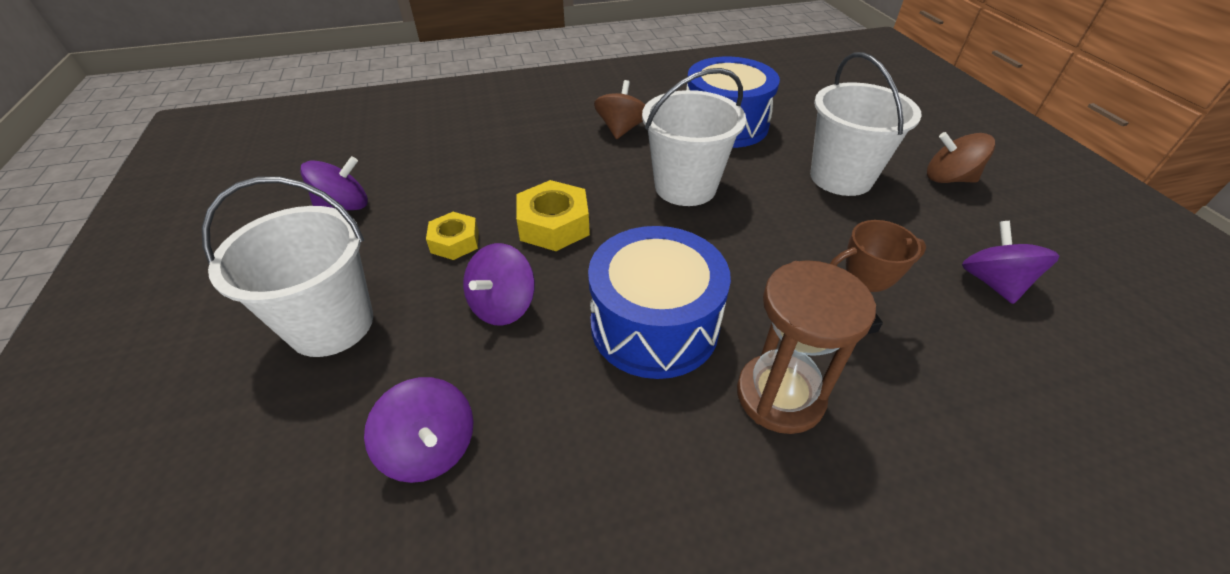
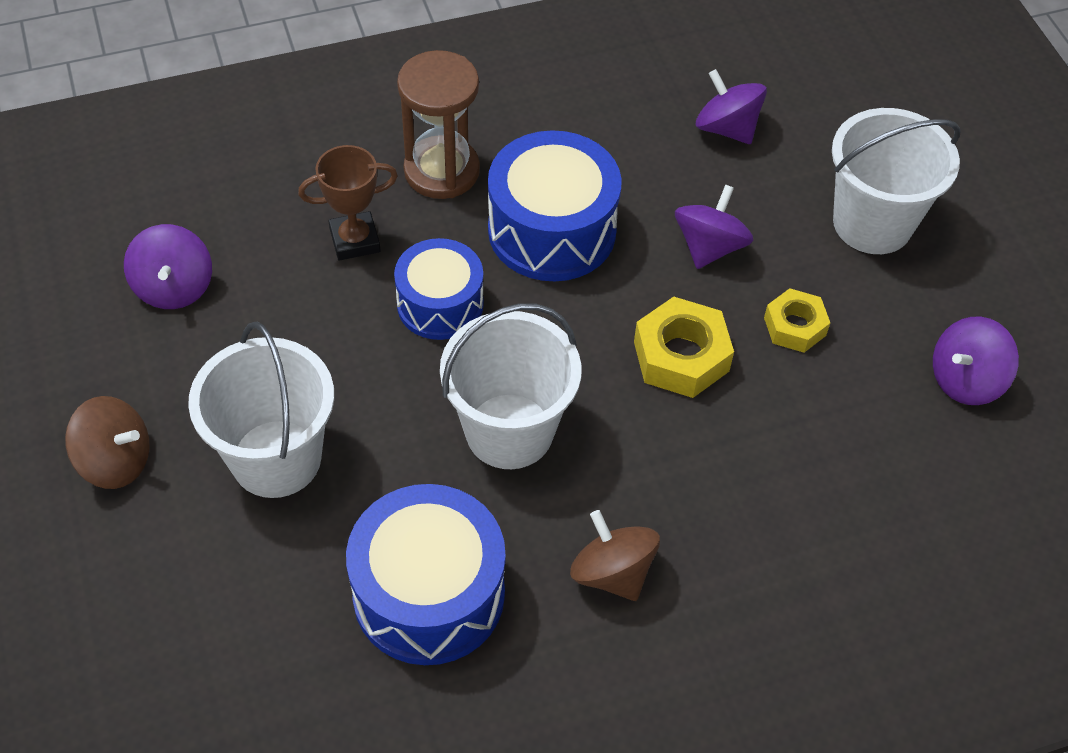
camera: 175 degrees right, 10 degrees up
brown spinning top [594,80,645,139] -> brown spinning top turned 135 degrees clockwise [570,510,660,601]
none -> blue drum [394,238,484,340]

